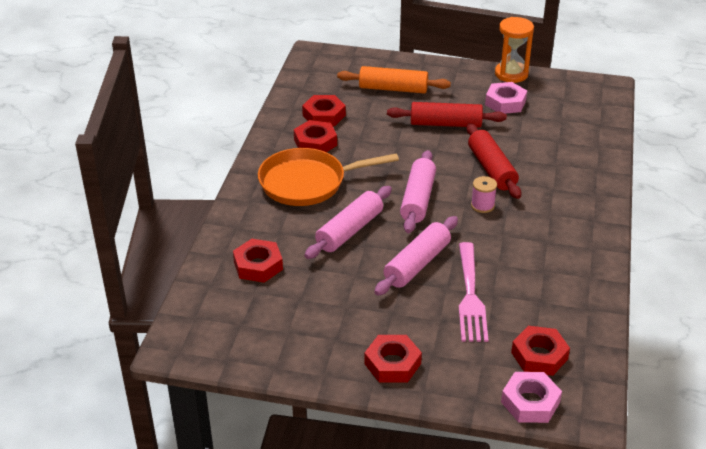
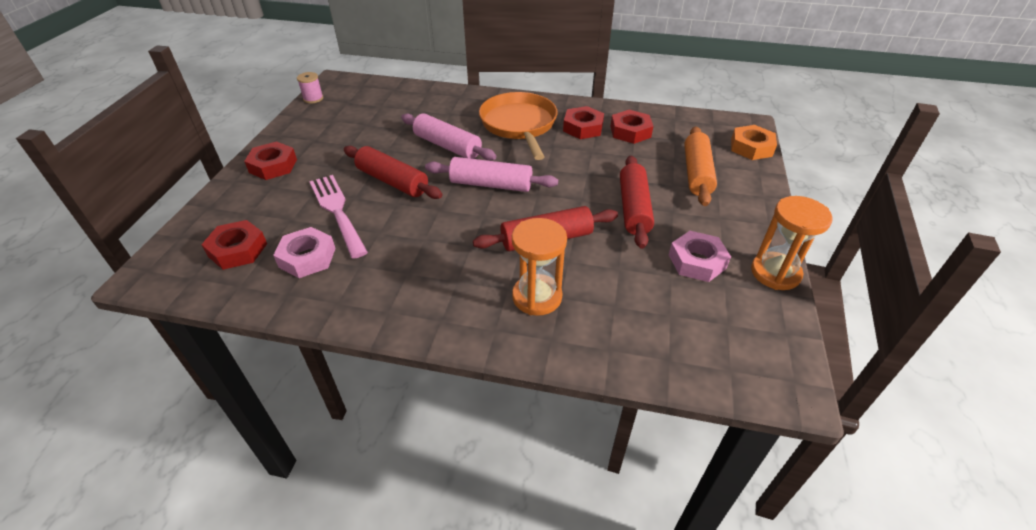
camera: 90 degrees right, 5 degrees up
red nut [233,239,283,283] -> none
pink rolling pin [374,216,458,296] -> red rolling pin [344,146,443,199]
pink fork [459,242,488,342] -> pink fork turned 60 degrees clockwise [309,175,368,259]
pink spool [471,176,497,213] -> pink spool moved to [297,72,324,103]
pink nut [501,372,562,423] -> pink nut moved to [273,227,336,278]
none -> orange hourglass [512,218,567,316]
none -> orange nut [731,125,777,160]

